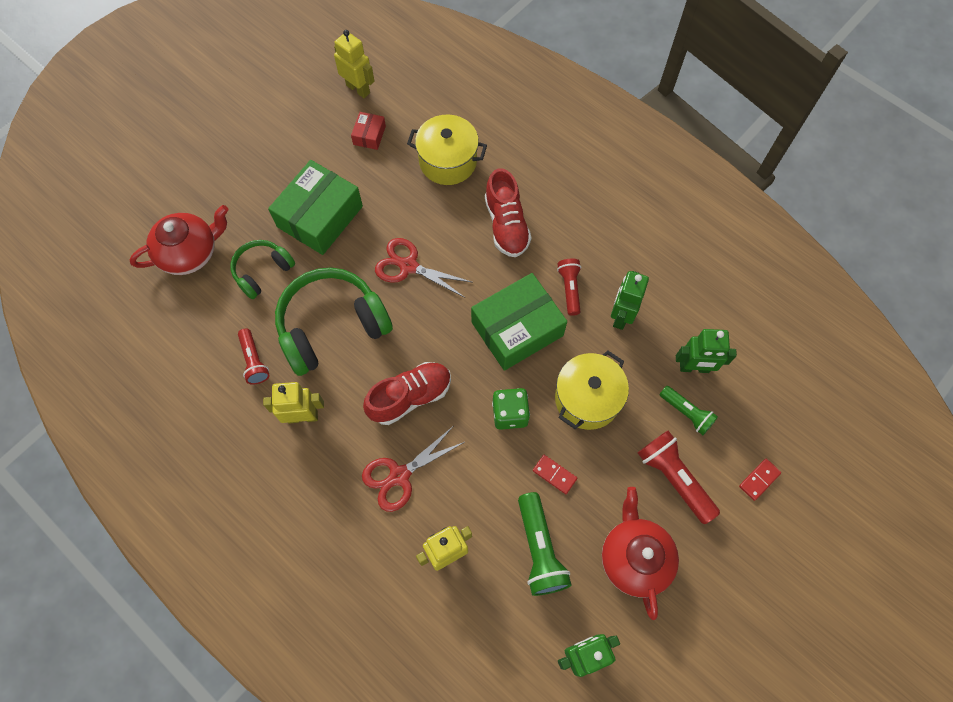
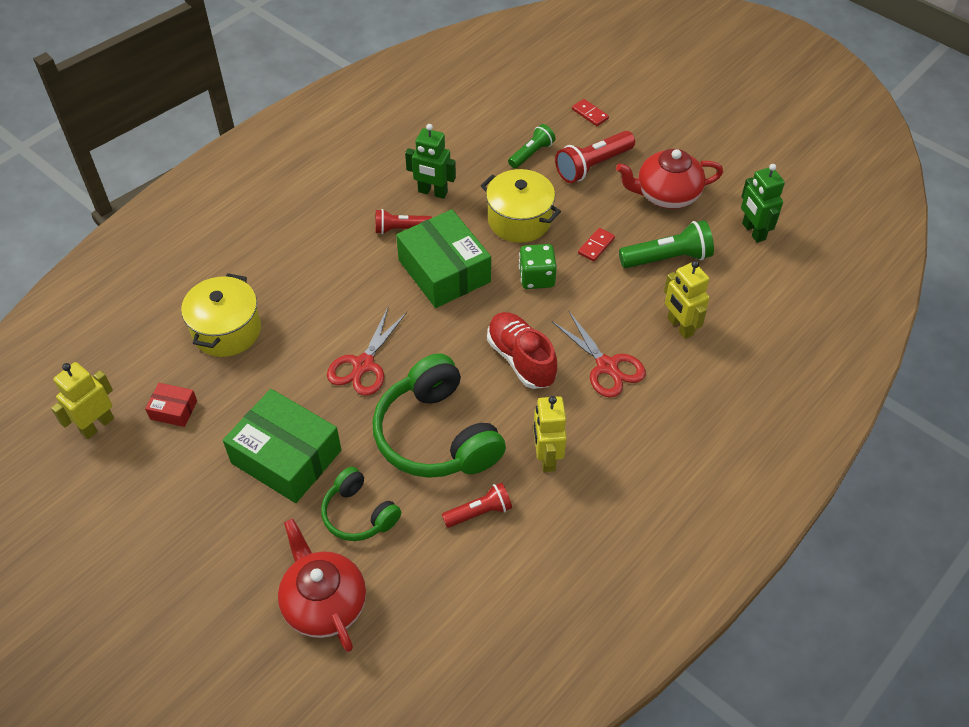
camera: 90 degrees left, 15 degrees down
red shoe [485,168,532,257] -> none
green robot [676,329,737,373] -> none

